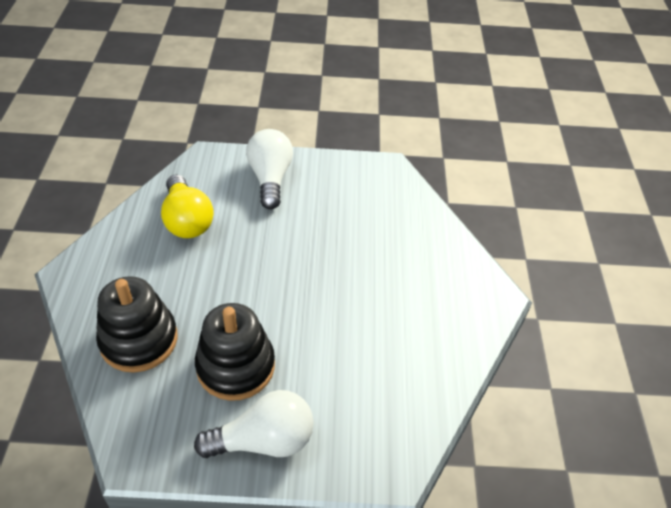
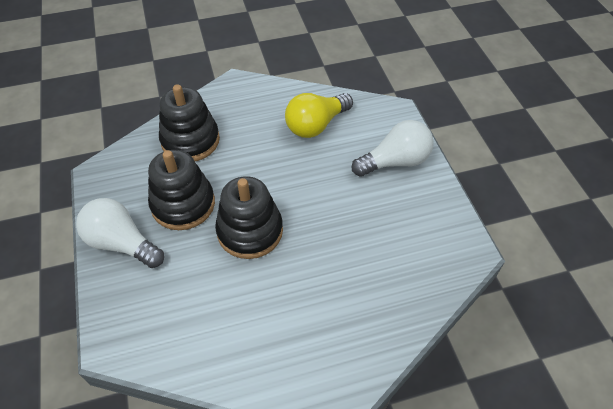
camera: 75 degrees right, 5 degrees up
white light bulb [194,390,314,458] -> white light bulb turned 150 degrees clockwise [76,198,164,268]
none -> black stacking toy [215,176,283,259]

